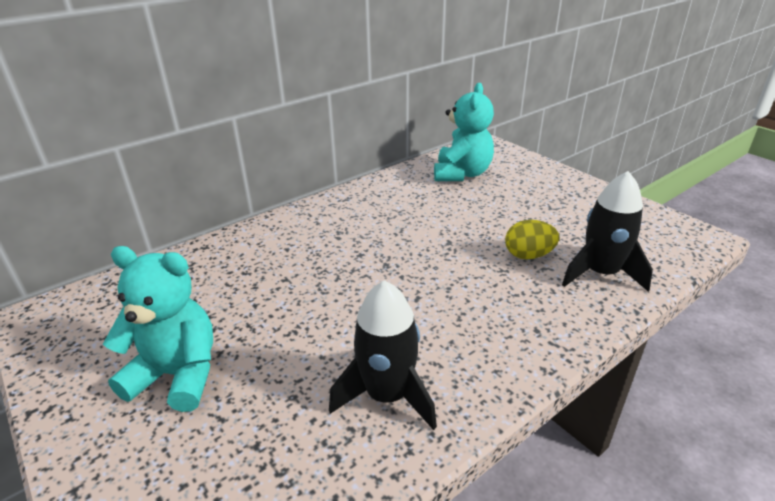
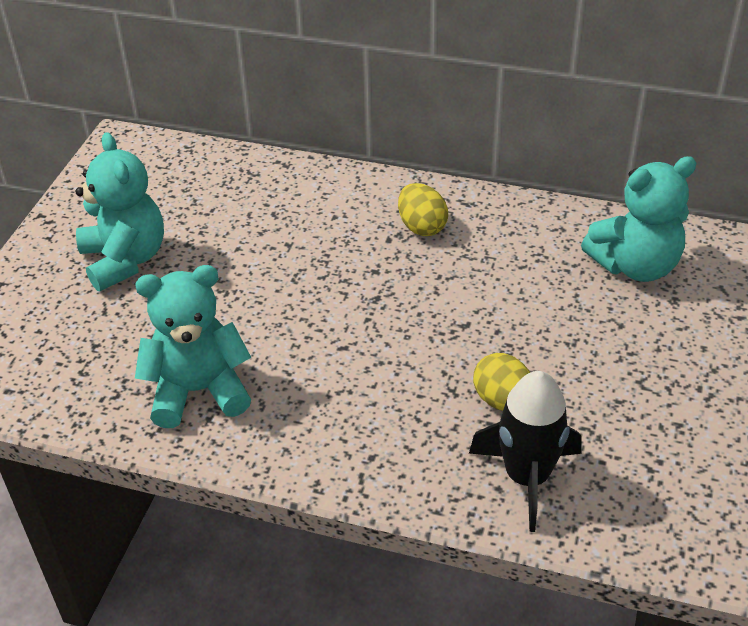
camera: 55 degrees right, 10 degrees up
black rocket [329,280,437,430] -> turquoise teddy bear [135,265,252,428]
none -> yellow egg [398,183,448,236]

